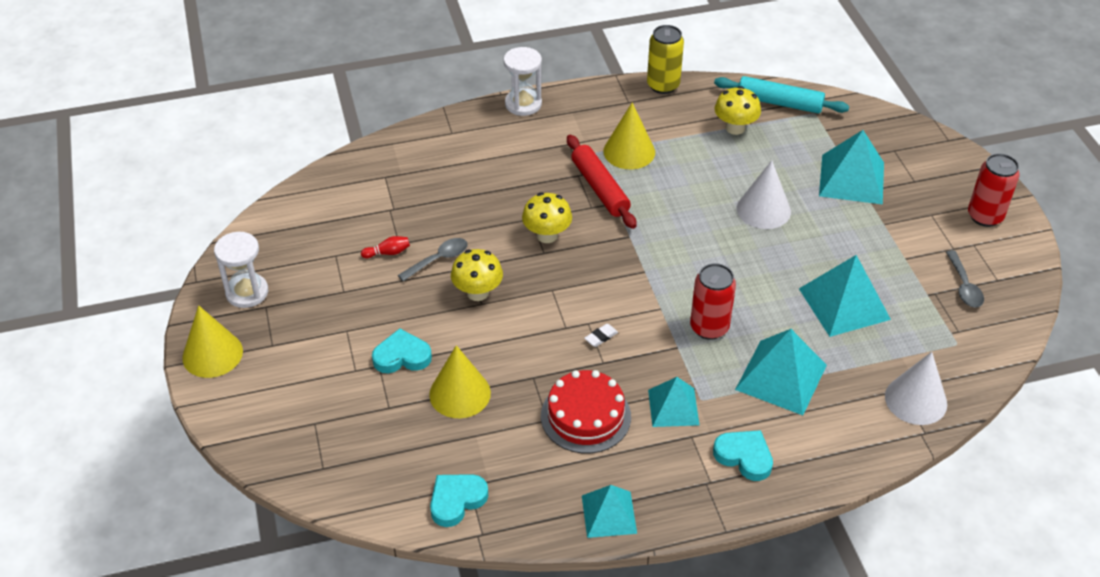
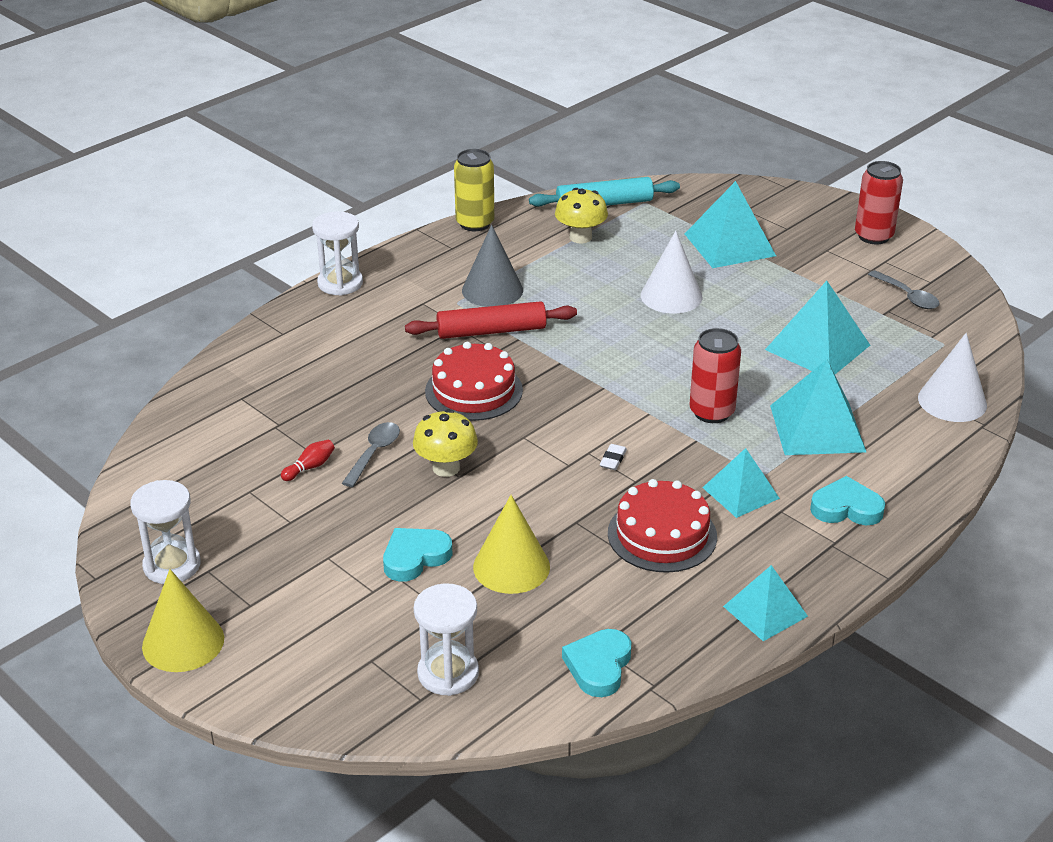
camera: 30 degrees left, 10 degrees down
yellow mushroom [522,192,572,243] -> red cake [425,342,523,421]
red rolling pin [567,135,637,229] -> red rolling pin turned 45 degrees counterclockwise [405,301,577,339]
yellow cone [603,102,655,169] -> grey cone [462,225,523,307]
none -> white hourglass [414,583,479,696]

